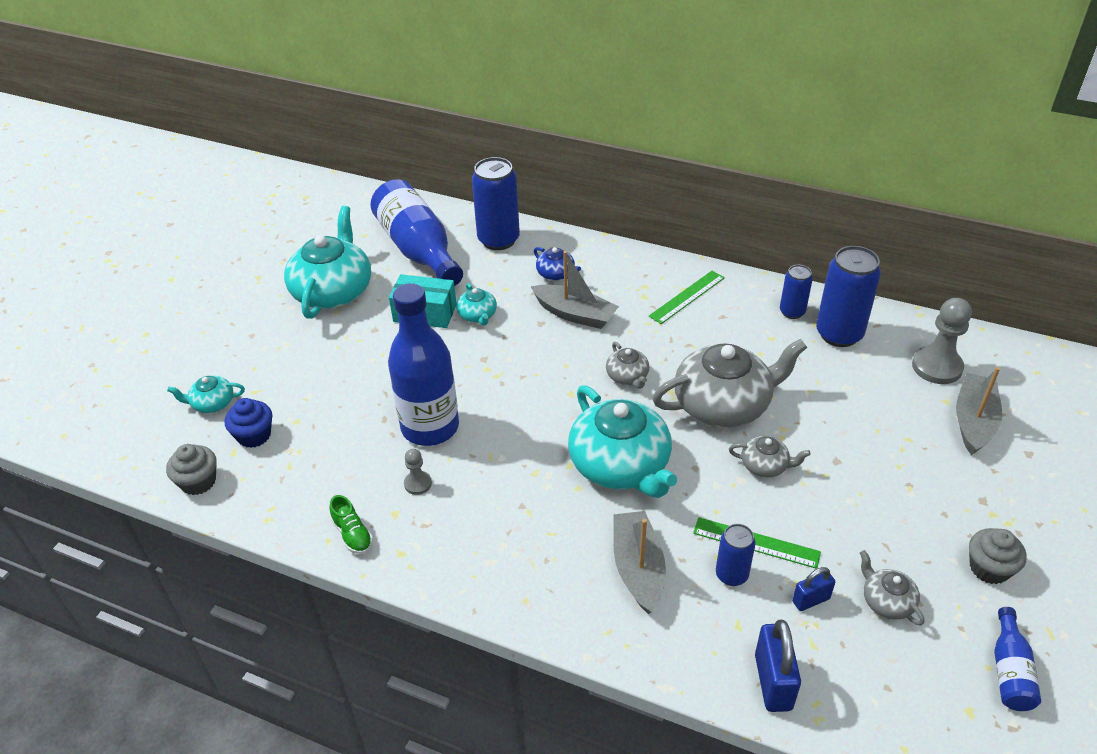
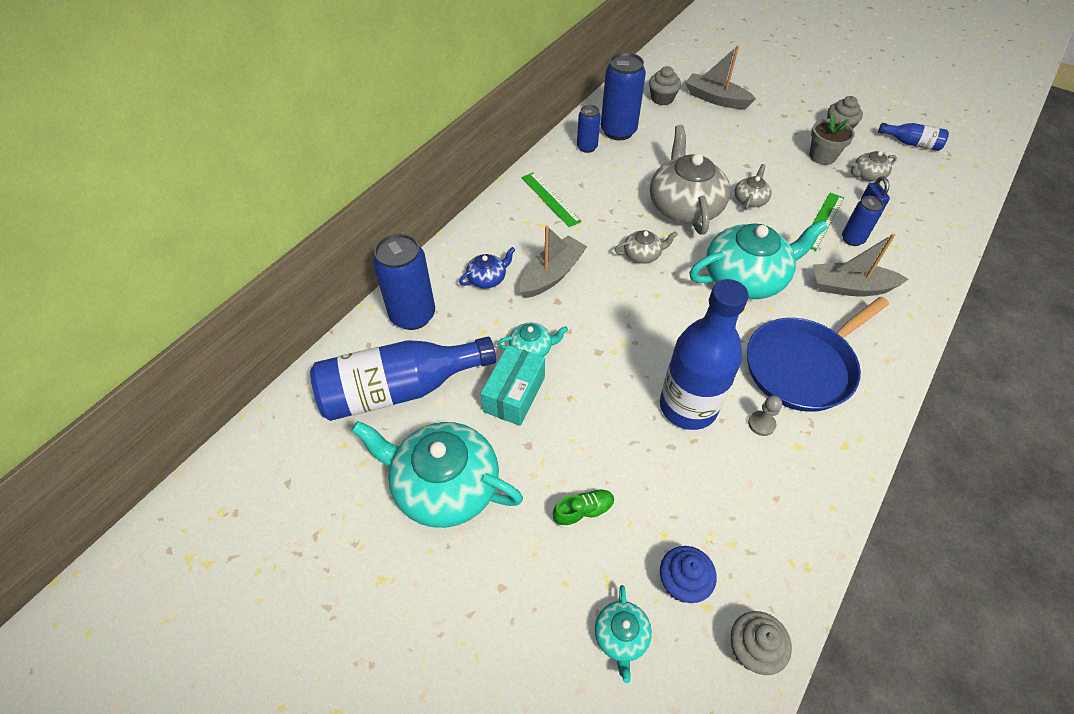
camera: 80 degrees left, 10 degrees up
green shoe [329,495,373,554] -> green shoe moved to [553,489,615,529]
blue padlock [755,620,801,712] -> none
grey pawn [912,298,972,384] -> grey cupcake [649,66,681,105]
none -> blue pan [747,297,889,412]
none -> grey flower pot [809,114,855,165]

